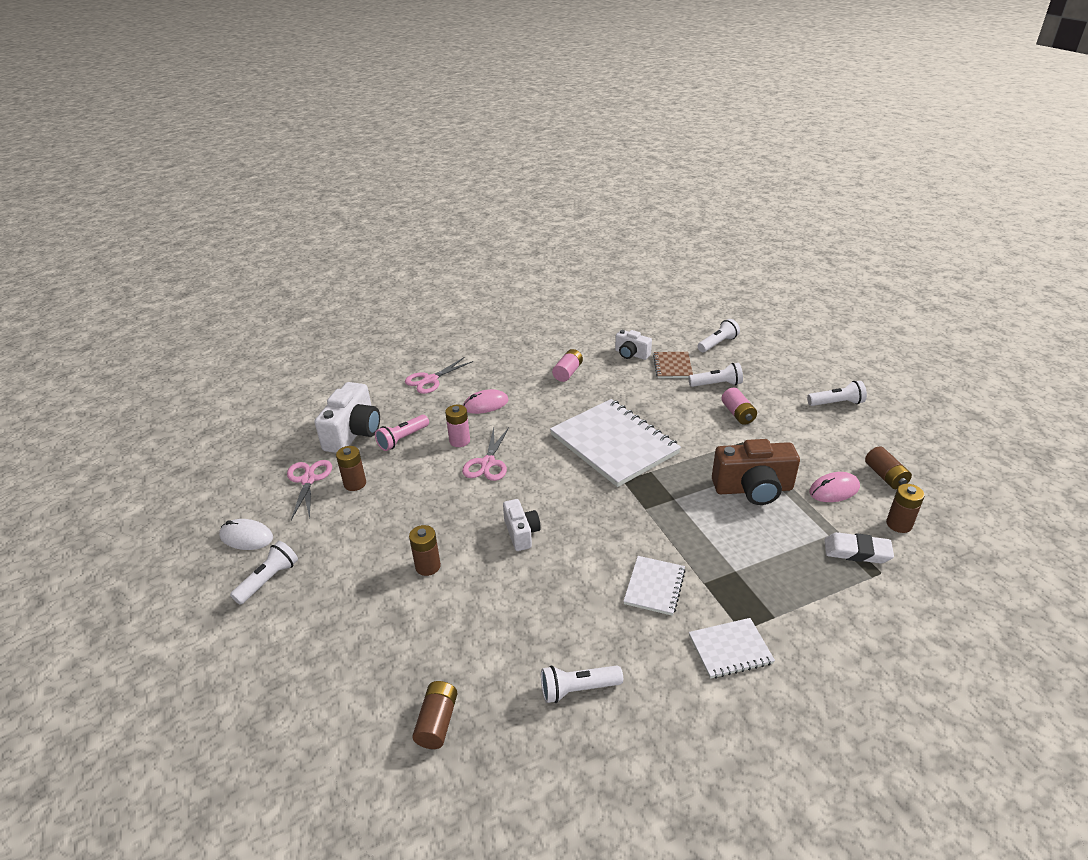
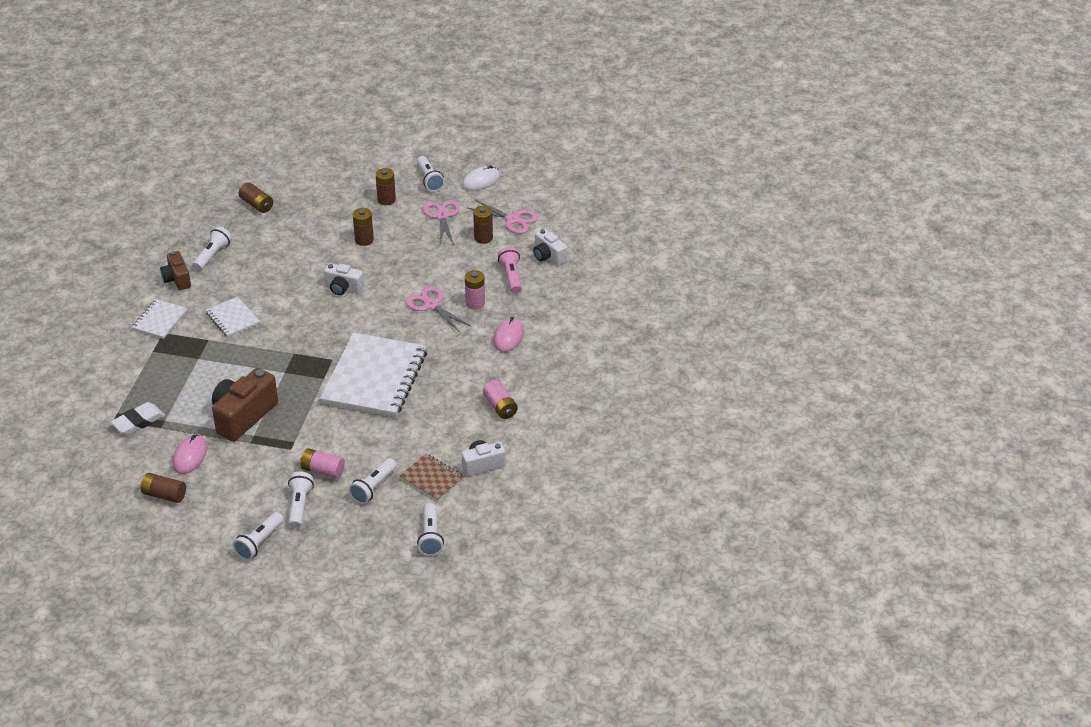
camera: 125 degrees right, 5 degrees up
white camera [314,382,380,453] -> white camera [533,229,567,266], size x0.58
pink scissors [405,357,473,394] -> pink scissors moved to [423,200,460,245]
white notebook [550,399,681,487] -> white notebook turned 75 degrees counterclockwise [320,333,427,417]
brown battery [886,484,925,533] -> brown battery moved to [376,168,396,205]
none -> brown camera [160,251,191,290]
none -> white flashlight [288,471,314,529]

